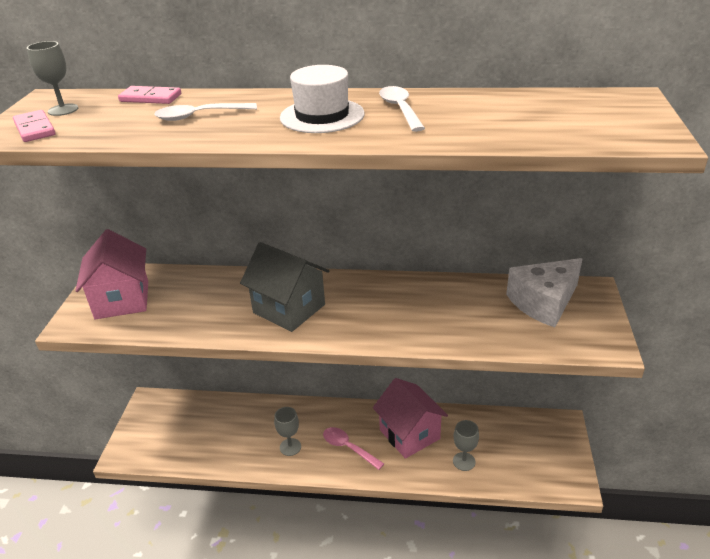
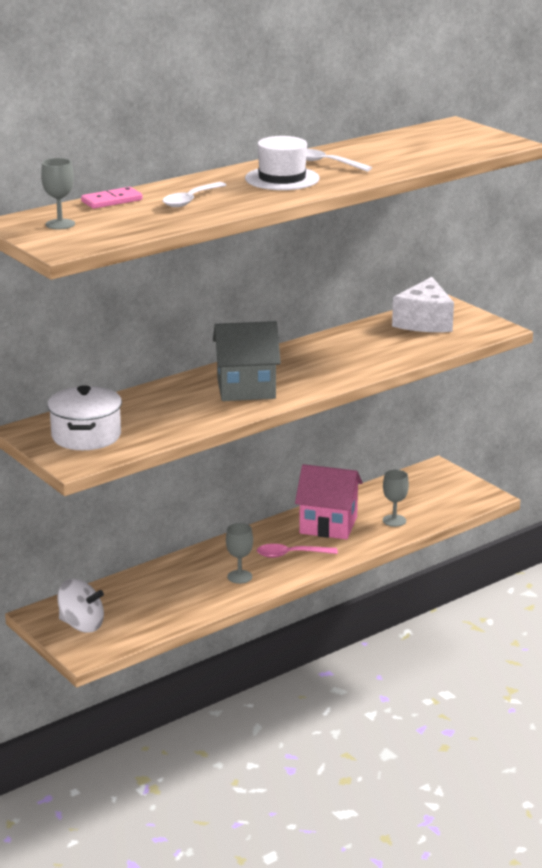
camera: 45 degrees left, 10 degrees down
pink domino [13,110,55,142] -> none
pink house [75,229,148,319] -> white pot [47,385,122,450]
none -> white spinning top [57,579,104,633]

